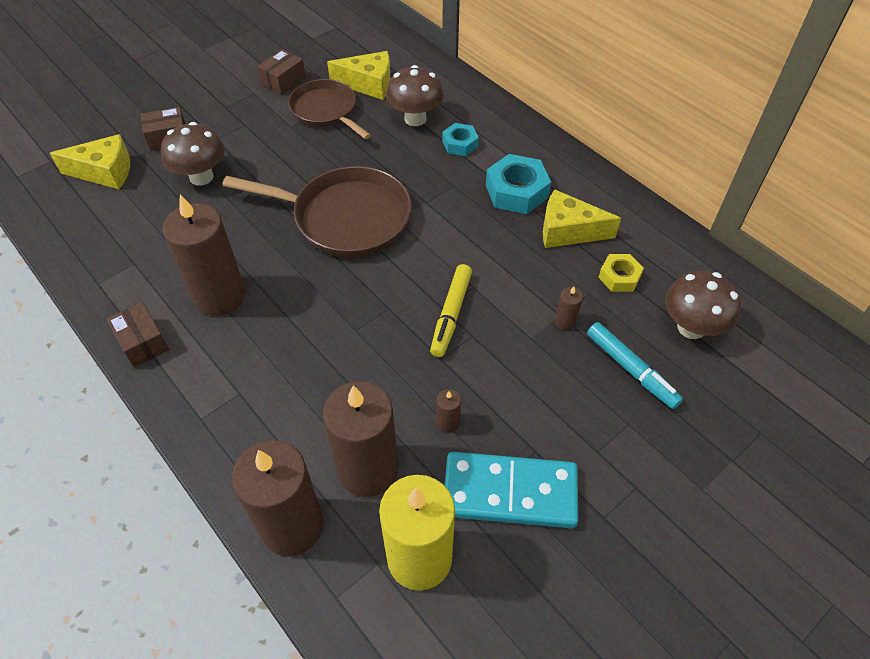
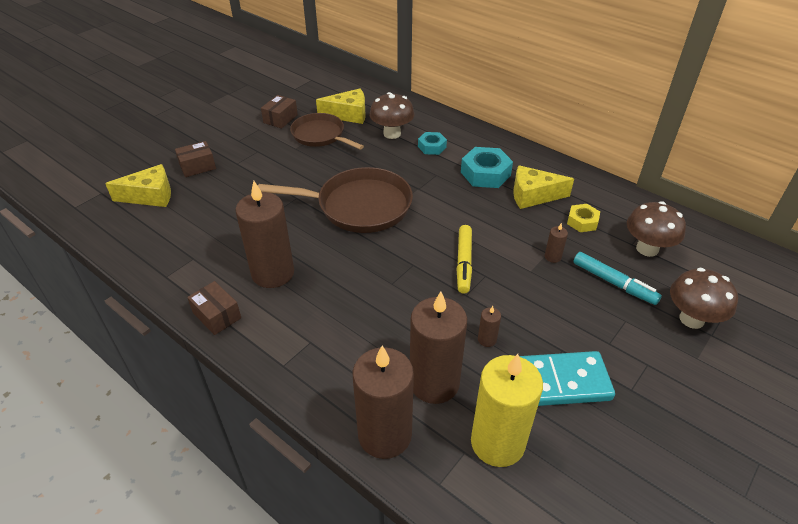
camera: 10 degrees left, 10 degrees down
brown mushroom [161,122,225,186] -> brown mushroom moved to [670,268,738,329]

